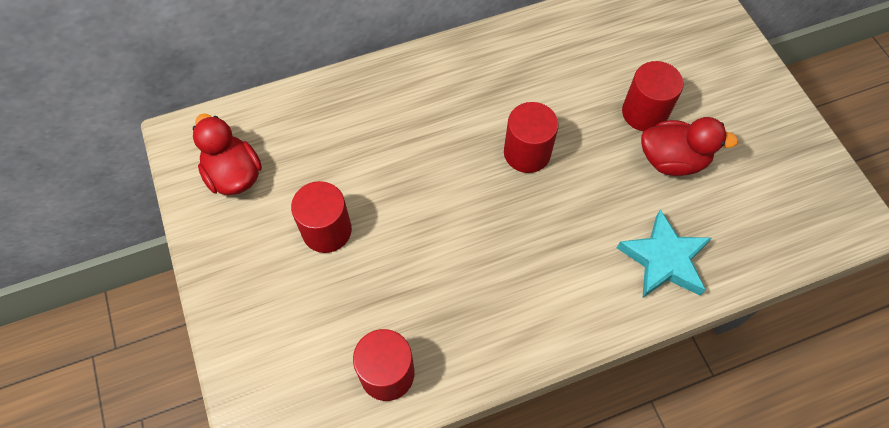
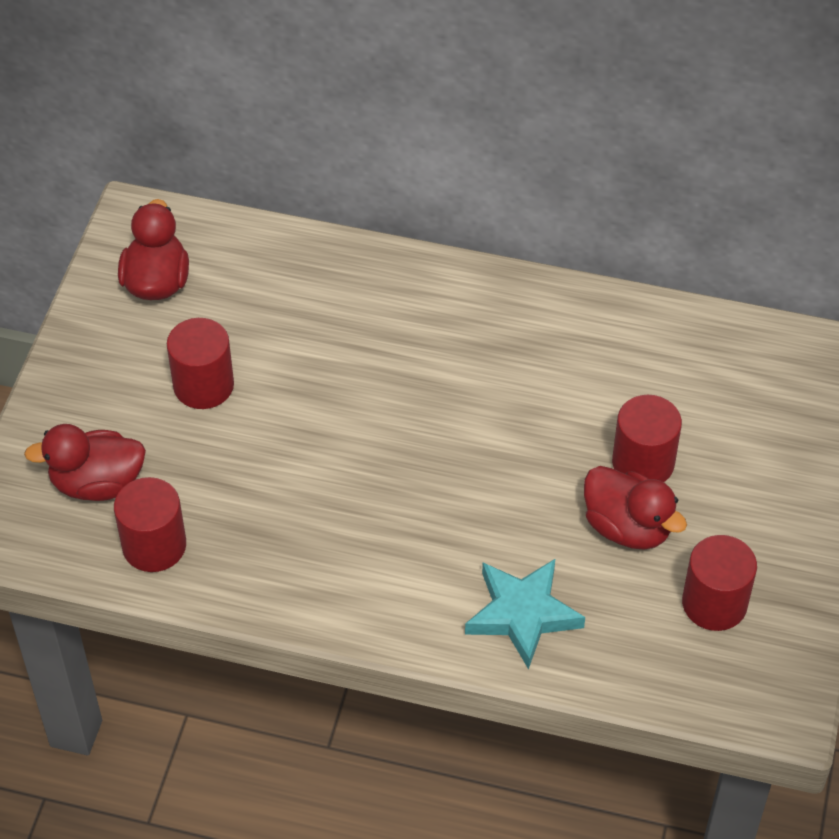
camera: 35 degrees right, 10 degrees down
red cylinder [504,102,559,173] -> red cylinder moved to [682,535,757,631]
none -> red duck [24,424,146,501]

